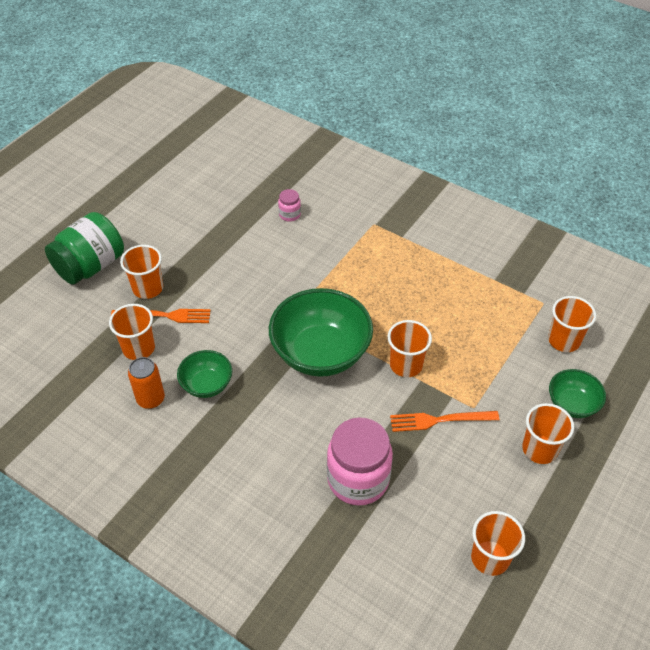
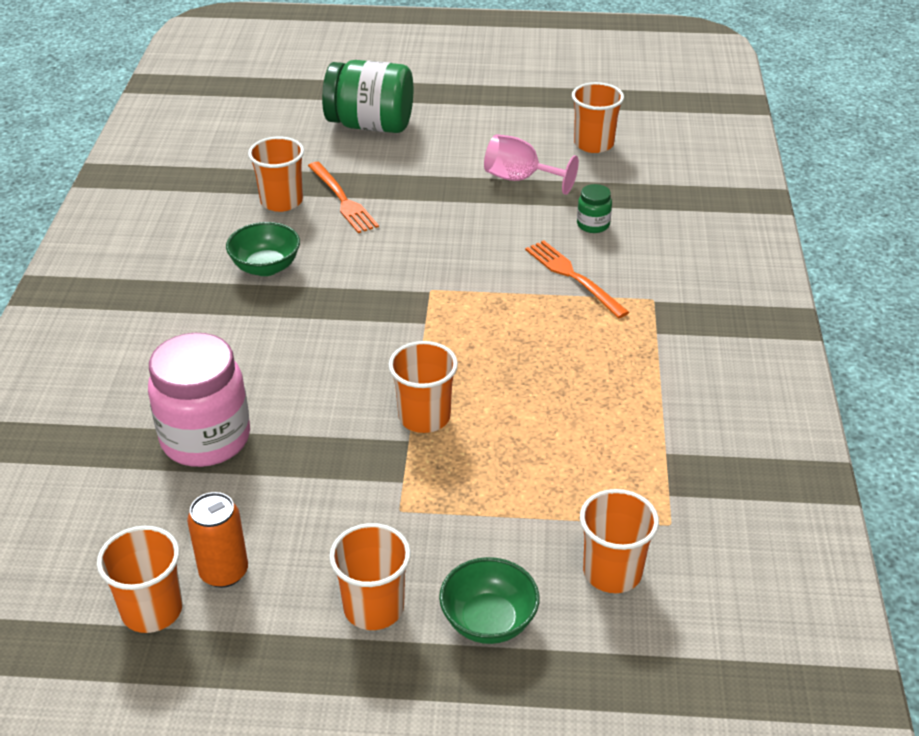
camera: 60 degrees right, 10 degrees down
orange cup [120,245,163,299] -> orange cup moved to [572,82,624,153]
orange can [128,357,165,409] -> orange can moved to [187,492,248,588]
green bowl [269,288,373,377] -> none
pink jar [278,189,301,222] -> green jar [577,184,612,233]
orange fork [390,411,499,432] -> orange fork moved to [525,240,629,318]
none -> pink goblet [484,134,579,195]

